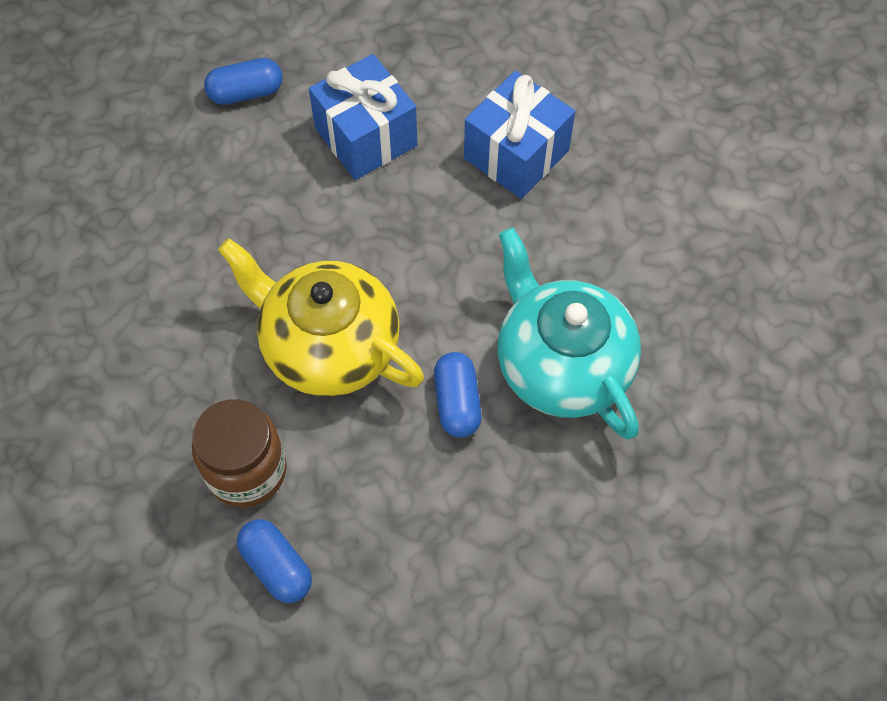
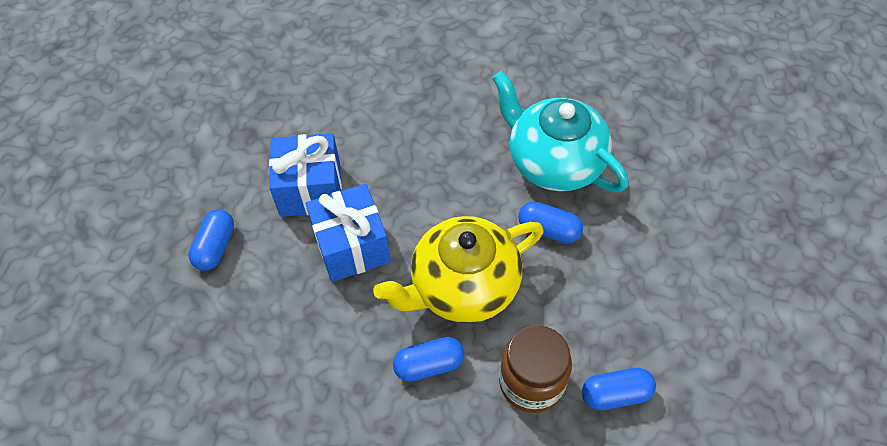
camera: 60 degrees left, 5 degrees down
blue gift [464,71,575,199] -> blue gift moved to [305,184,391,282]
turquoise teapot [497,227,641,439] -> turquoise teapot turned 45 degrees clockwise [492,71,629,192]
none -> blue capsule [393,337,464,382]

